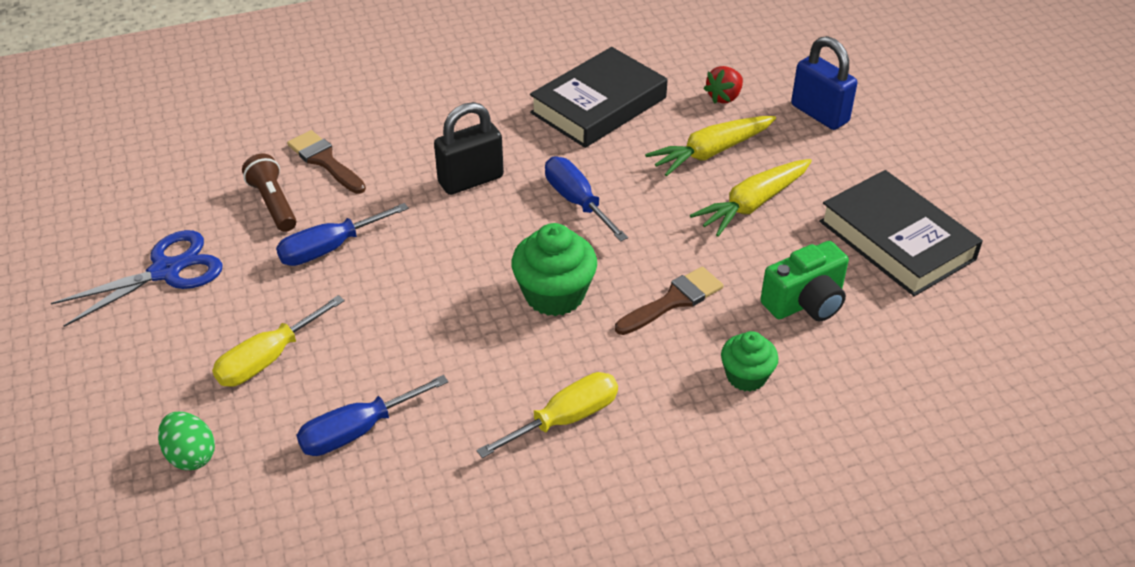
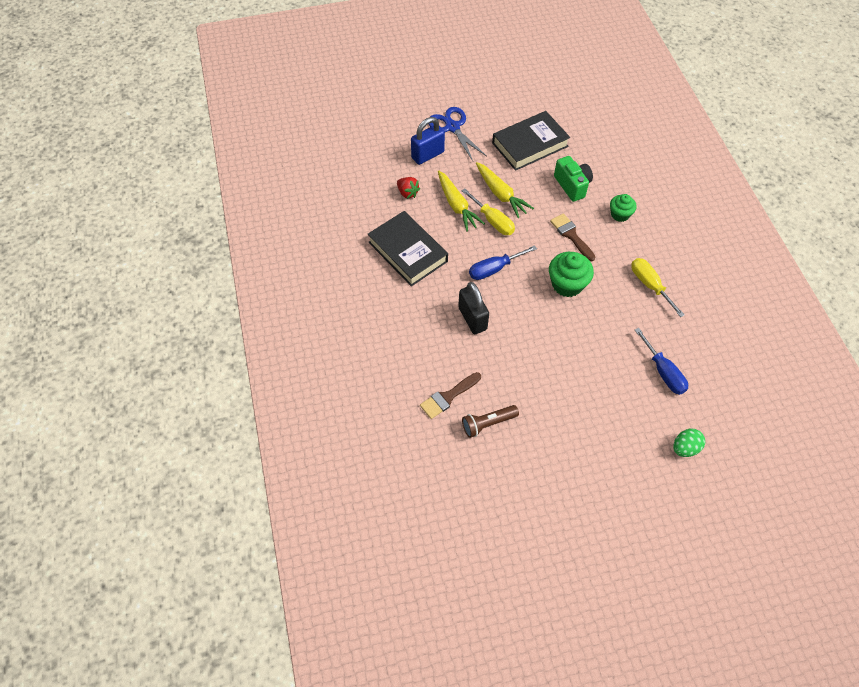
camera: 85 degrees left, 15 degrees up
blue scissors [51,230,222,327] -> blue scissors moved to [429,107,486,161]
yellow screwdriver [212,295,345,387] -> yellow screwdriver moved to [461,188,515,235]
blue screwdriver [276,203,409,266] -> none

